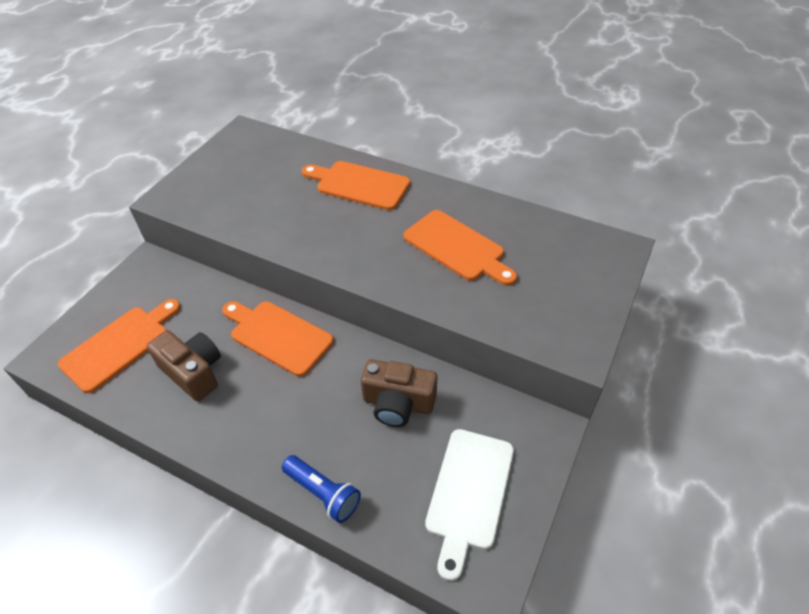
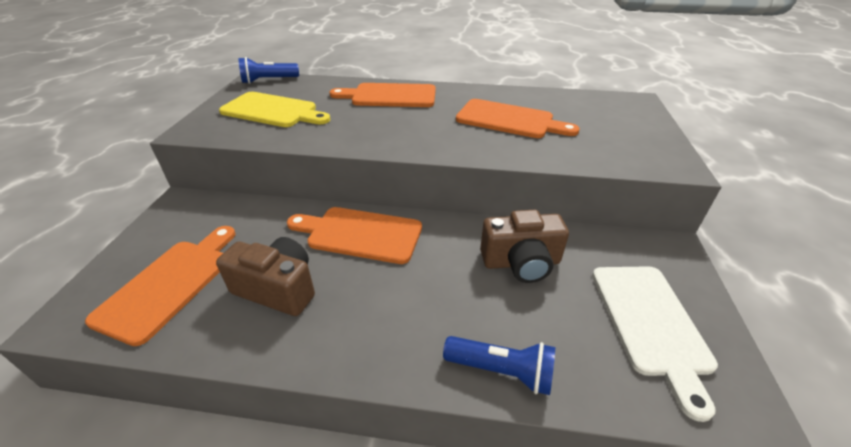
camera: 20 degrees left, 10 degrees down
none -> yellow cutting board [219,92,330,127]
none -> blue flashlight [238,57,299,84]

